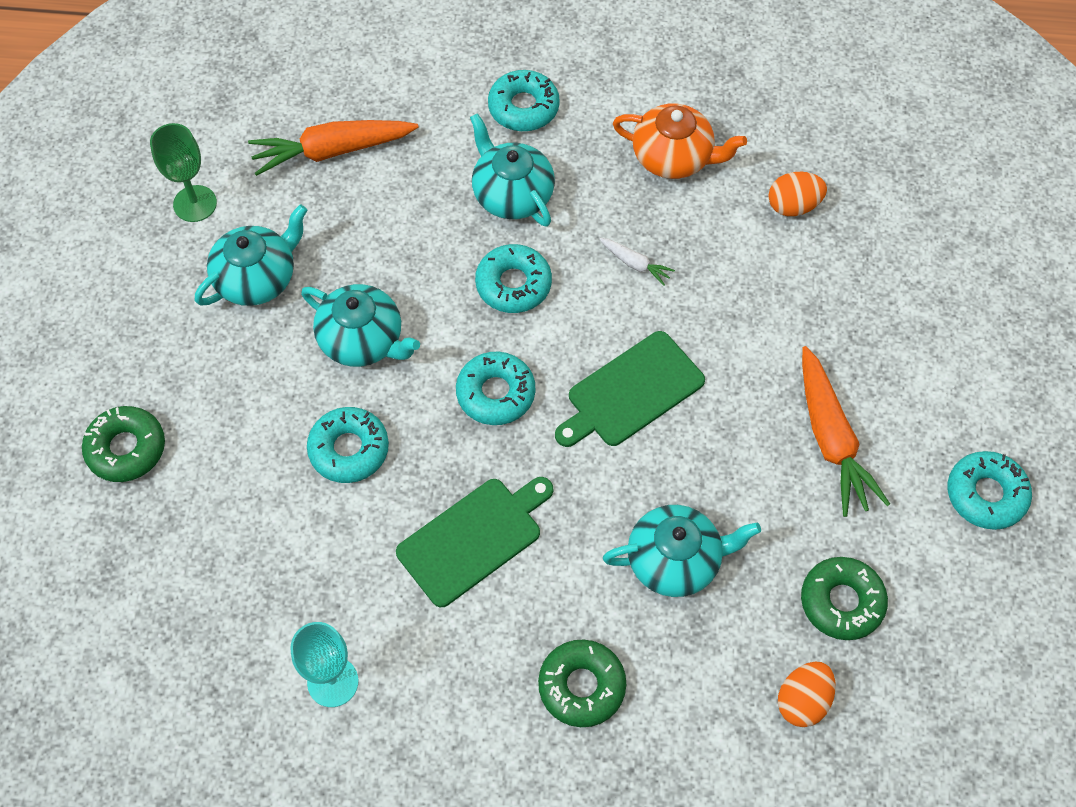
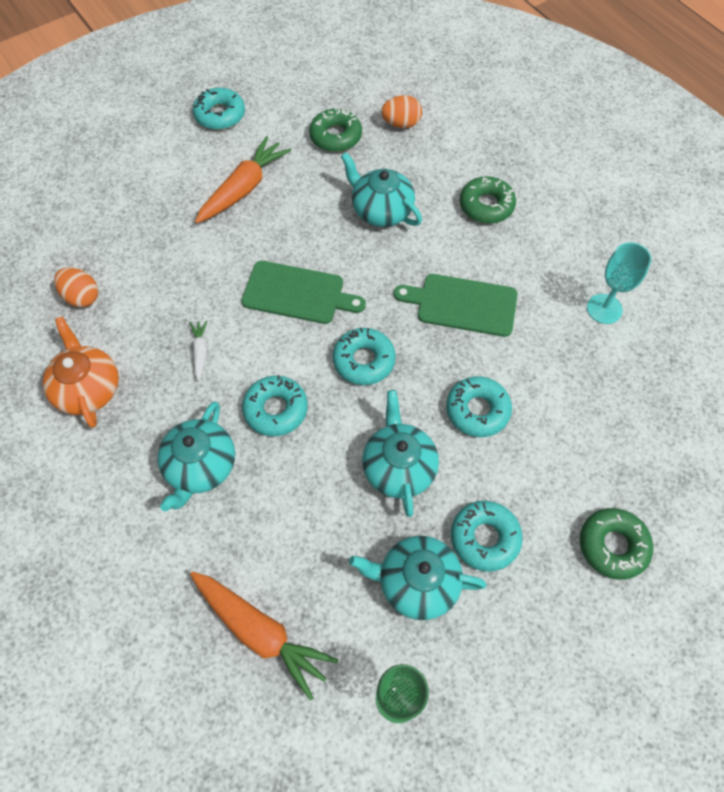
camera: 130 degrees left, 0 degrees up
turquoise donut [488,70,560,131] -> turquoise donut moved to [451,501,523,572]

